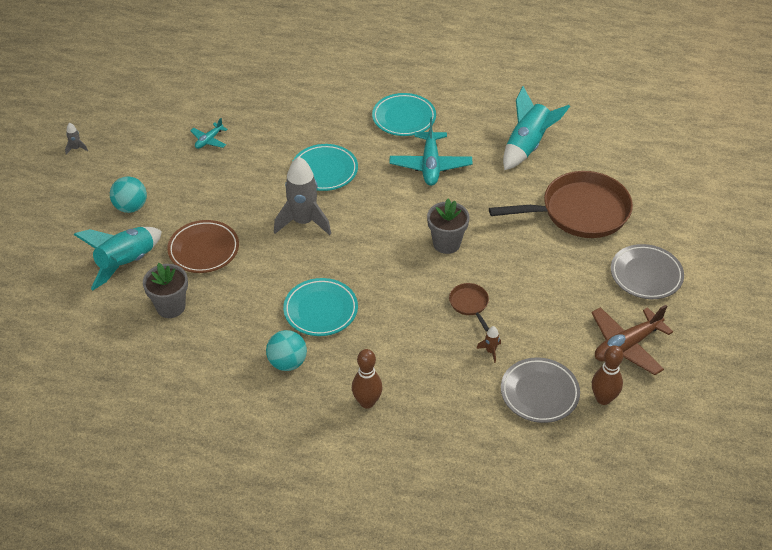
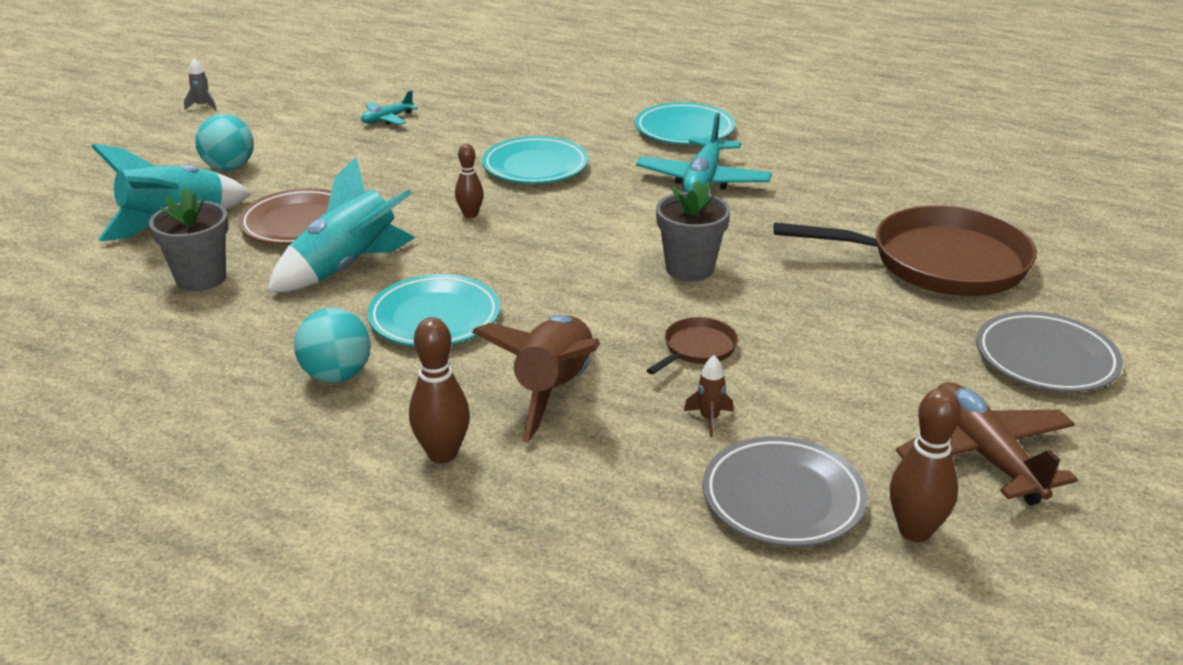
camera: 15 degrees right, 15 degrees down
grey rocket [274,157,331,235] -> brown bowling pin [455,144,484,218]
brown pan [449,283,489,332] -> brown pan turned 45 degrees clockwise [647,317,738,374]
turquoise rocket [503,86,570,170] -> turquoise rocket moved to [267,157,415,292]
brown plane [591,305,673,375] -> brown plane turned 90 degrees clockwise [896,382,1078,505]
none -> brown rocket [472,315,600,443]

